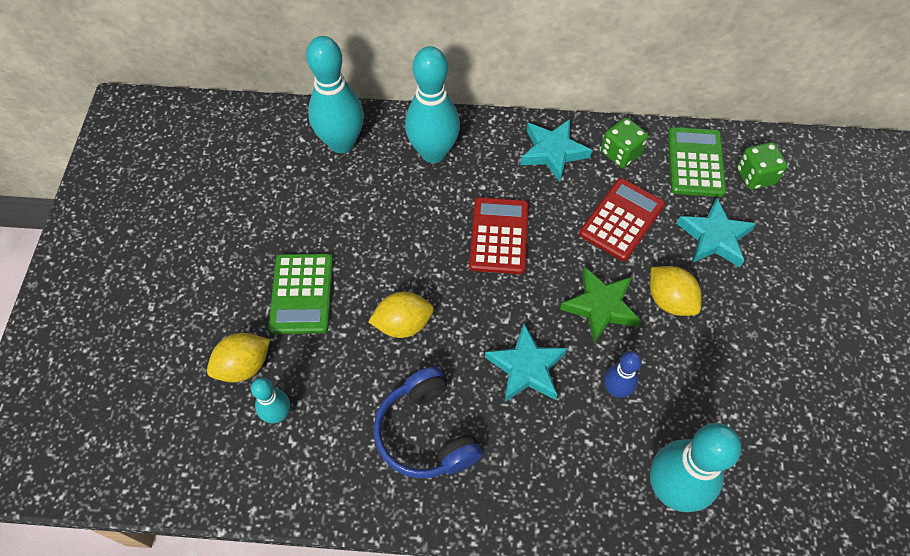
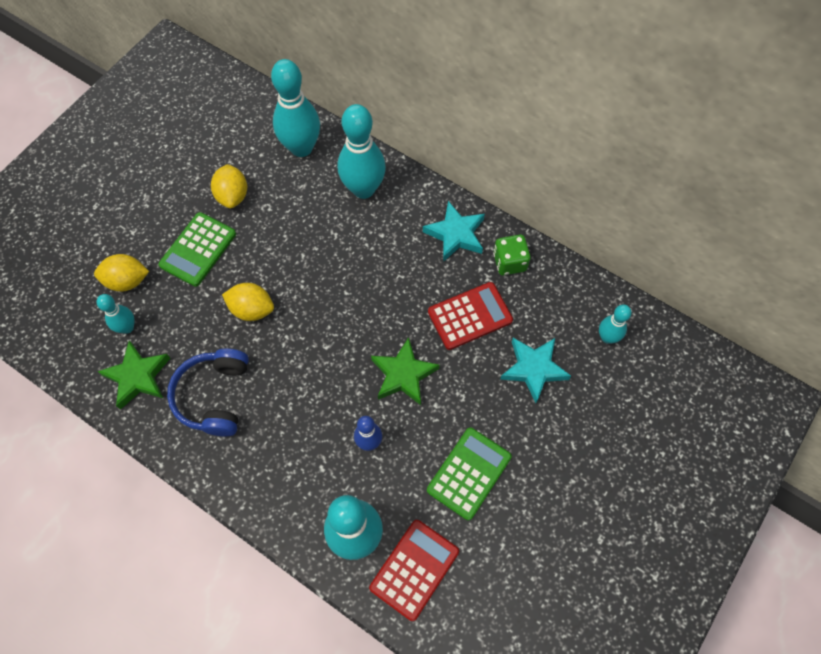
camera: 30 degrees right, 5 degrees up
red calculator [469,197,529,274] -> red calculator moved to [369,520,459,621]
turquoise star [485,324,568,403] -> none
yellow lemon [650,266,702,316] -> yellow lemon moved to [211,164,247,208]
green calculator [668,127,726,197] -> green calculator moved to [427,428,512,521]
green dice [737,142,787,190] -> turquoise bowling pin [599,304,632,344]
none -> green star [98,341,170,410]

